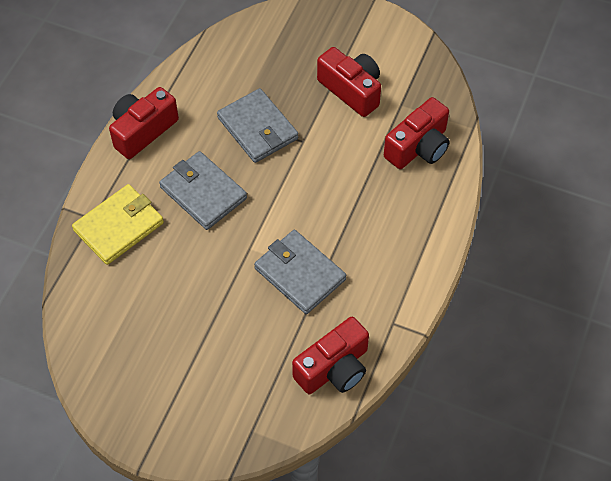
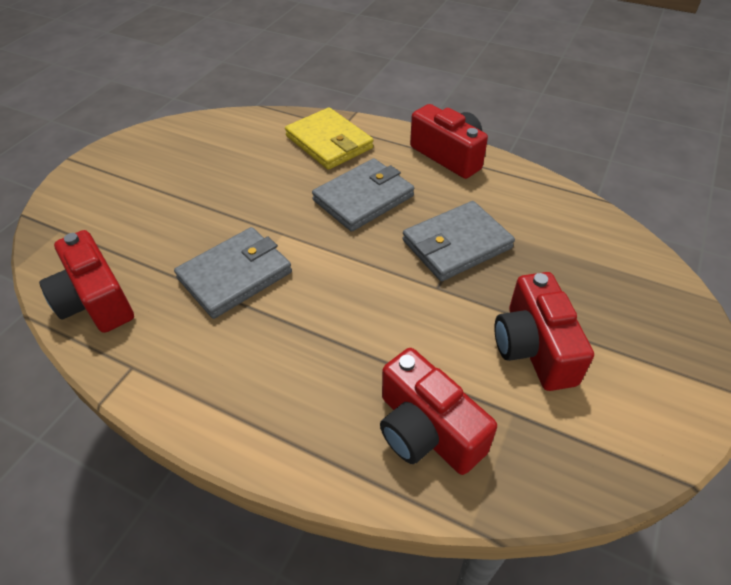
camera: 95 degrees right, 10 degrees down
red camera [317,47,381,117] -> red camera turned 120 degrees clockwise [494,272,594,391]

